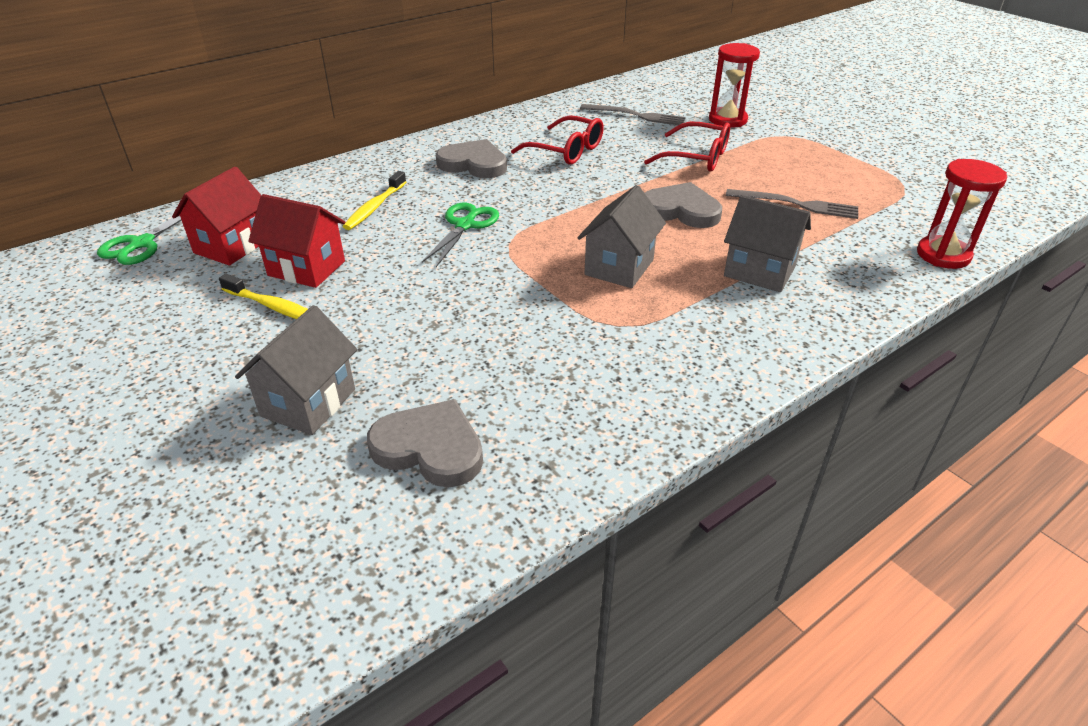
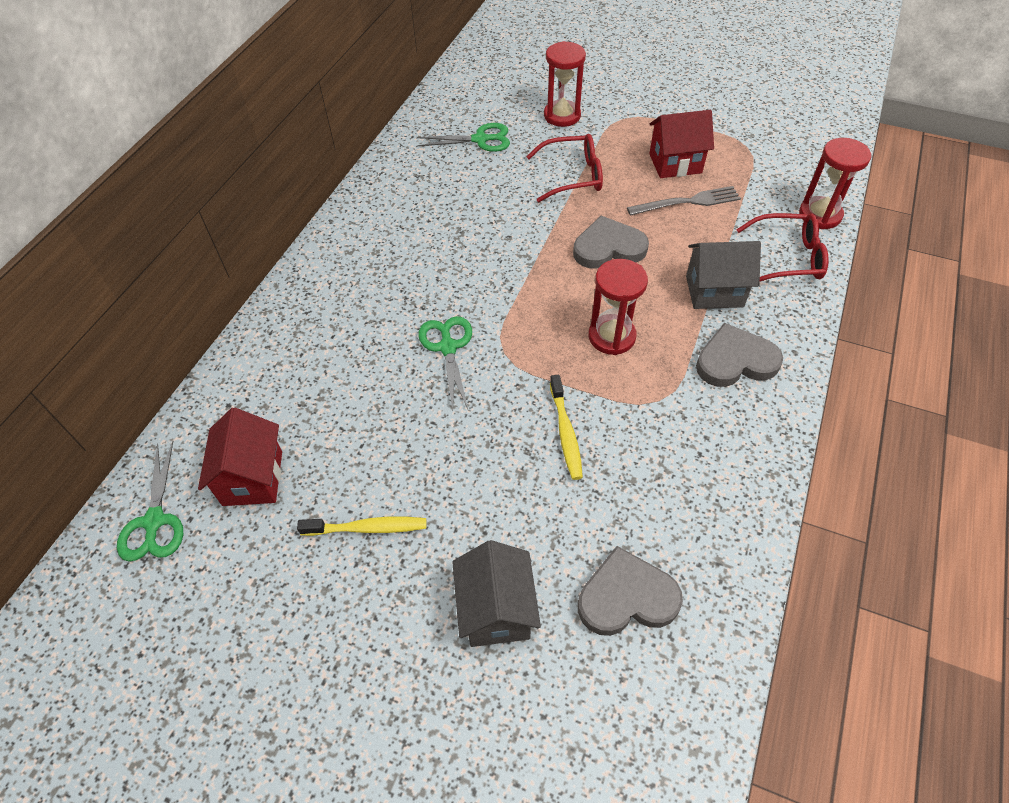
camera: 30 degrees left, 15 degrees up
red house [248,194,345,288] -> red house moved to [649,110,714,178]
yellow toothbrush [343,171,406,230] -> yellow toothbrush moved to [550,375,583,480]
grey heart [436,139,507,178] -> grey heart moved to [696,323,783,387]
red glasses [511,116,604,165] -> red glasses moved to [736,213,829,281]
grey house [577,185,666,288] -> red hourglass [589,259,648,355]
grey fork [580,104,686,125] -> green scissors [417,123,510,152]

